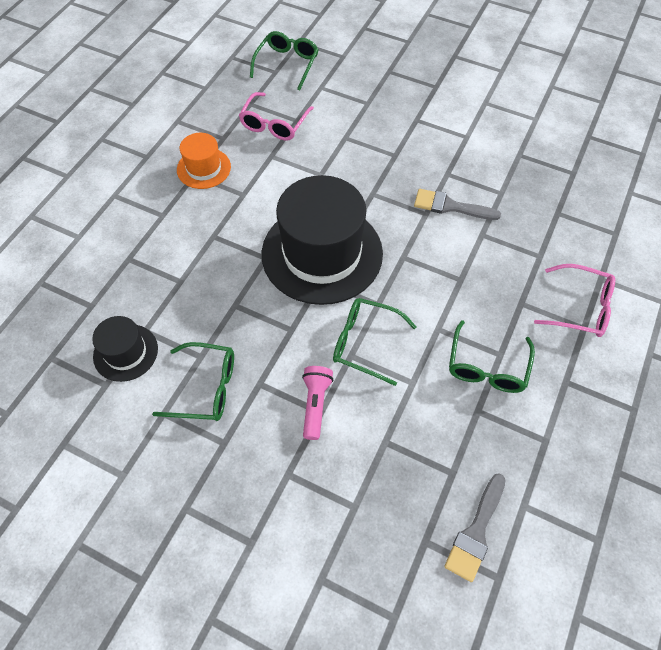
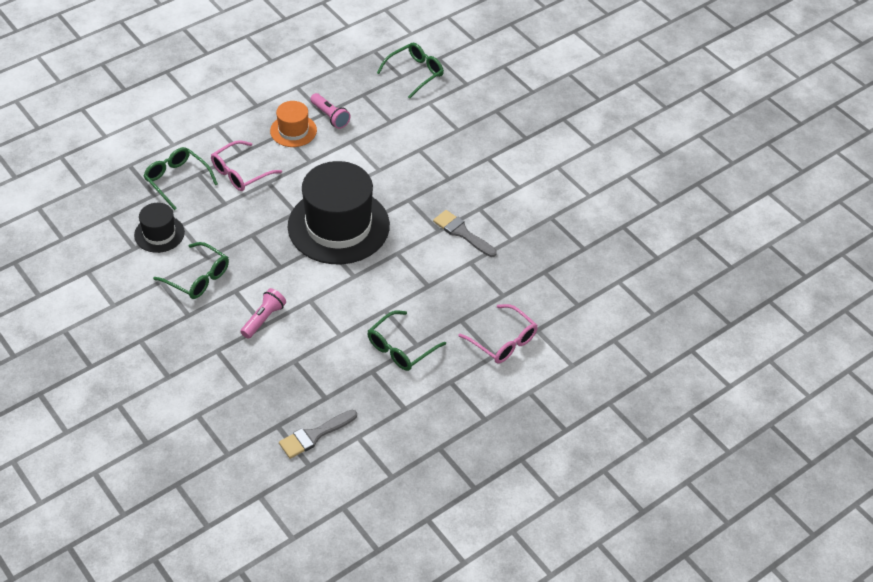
camera: 25 degrees right, 10 degrees down
pink glasses [239,92,314,141] -> pink glasses moved to [211,140,282,191]
green glasses [333,298,417,386] -> green glasses moved to [144,147,218,210]
none -> pink flashlight [310,93,350,129]

